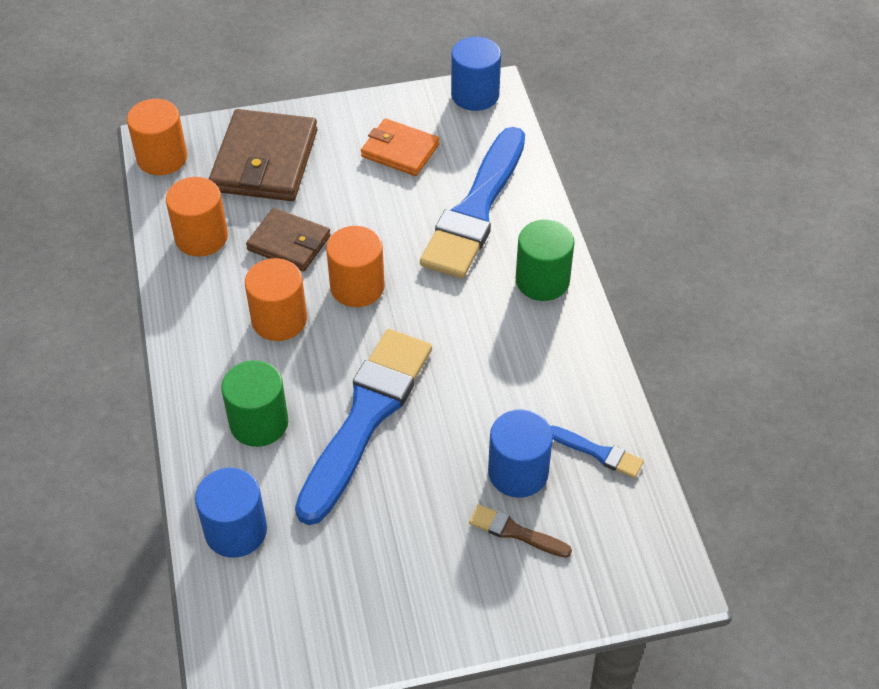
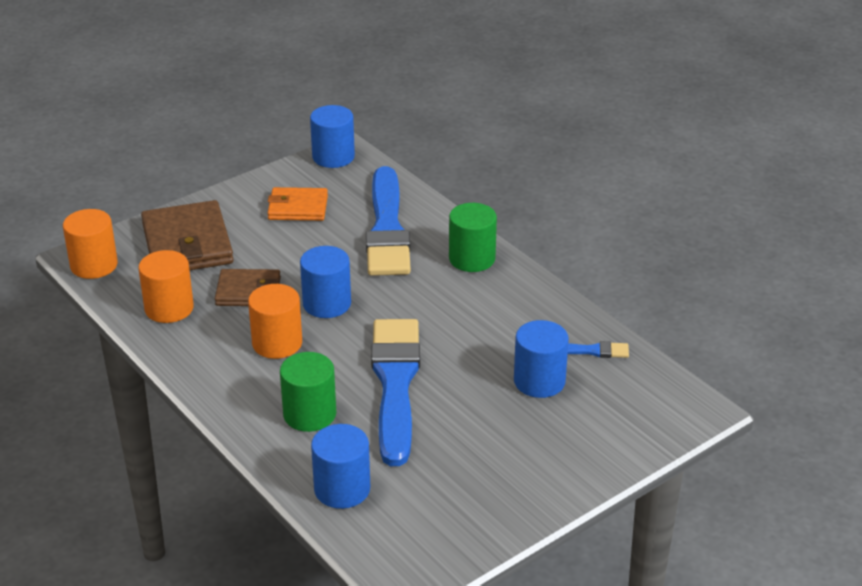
camera: 25 degrees left, 15 degrees down
orange cylinder [326,226,385,307] -> blue cylinder [300,246,351,318]
brown brush [469,504,572,558] -> none

